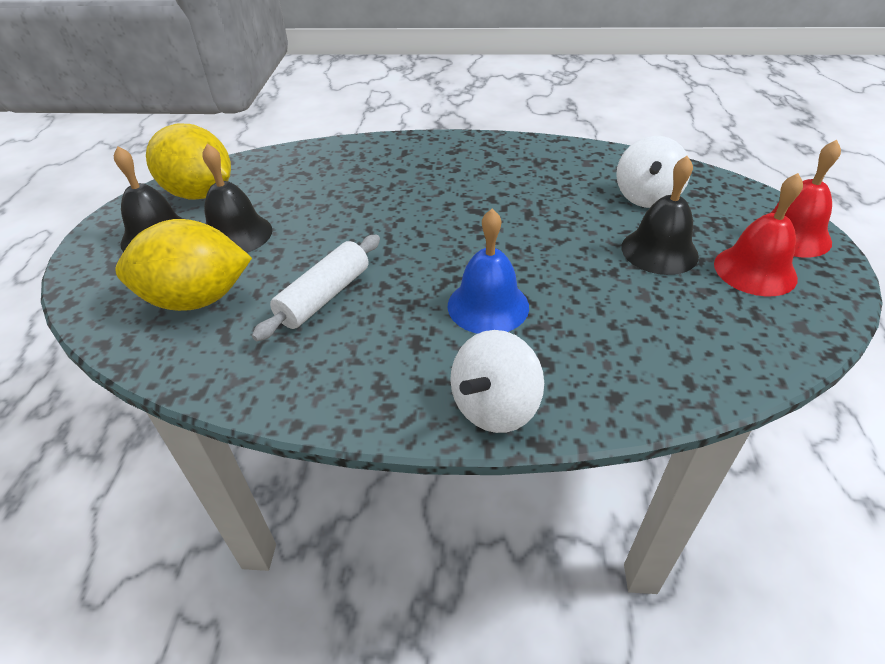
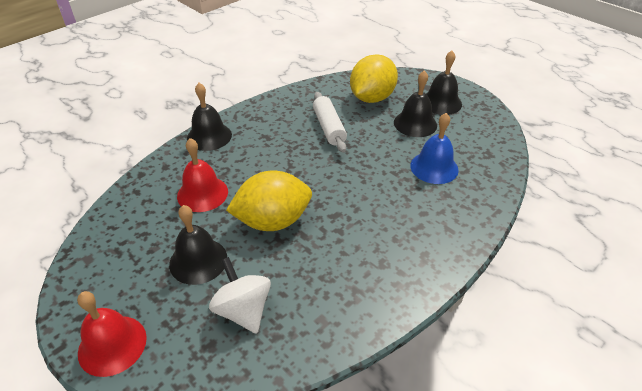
camera: 130 degrees right, 0 degrees up
yellow lemon [146,124,231,200] -> yellow lemon moved to [226,171,312,231]
blue bell [448,209,529,334] -> blue bell moved to [410,113,459,184]
white spinning top [450,330,544,433] -> black bell [187,83,232,151]
red bell [714,173,803,296] -> red bell moved to [177,138,228,212]

